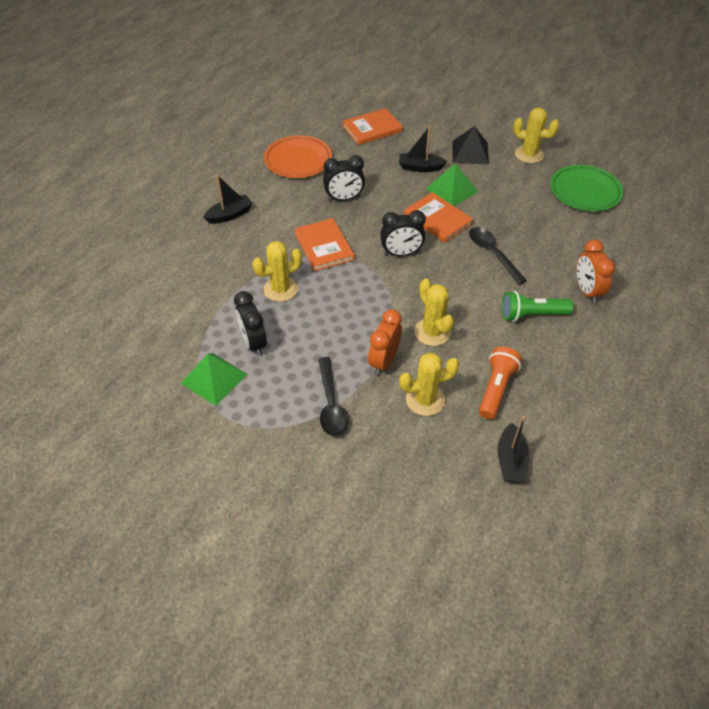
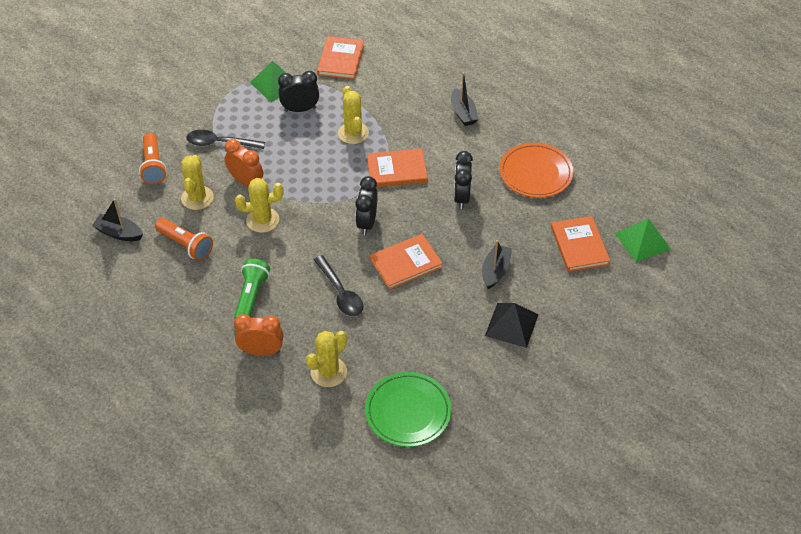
camera: 105 degrees right, 0 degrees up
green pyramid [426,163,478,206] -> green pyramid moved to [615,218,671,262]
black spoon [469,227,527,285] -> black spoon turned 75 degrees clockwise [314,255,364,316]
yellow cactus [513,107,559,163] -> yellow cactus moved to [306,331,347,387]
none -> orange flashlight [139,133,167,184]
none -> orange book [317,36,364,79]

